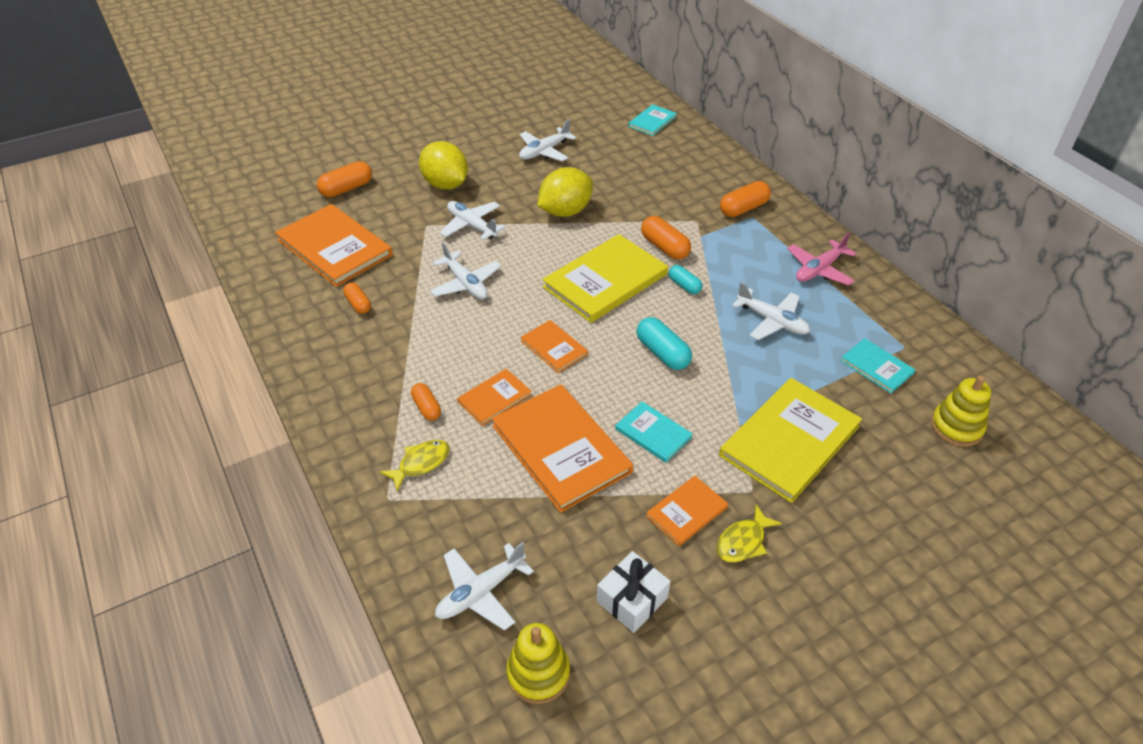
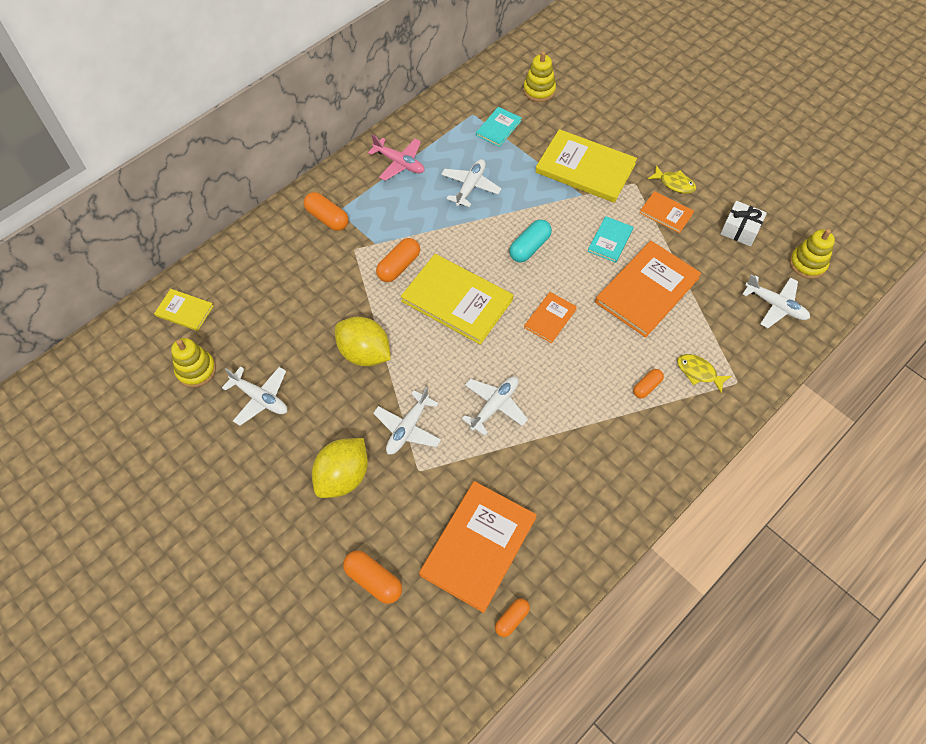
camera: 105 degrees left, 15 degrees up
orange capsule [343,283,371,314] -> orange capsule moved to [495,598,530,637]
orange book [457,369,532,426] -> none
turquoise book [628,104,677,136] -> yellow book [154,289,214,331]
turquoise capsule [669,265,702,294] -> none
none -> yellow stacking toy [171,338,216,388]

